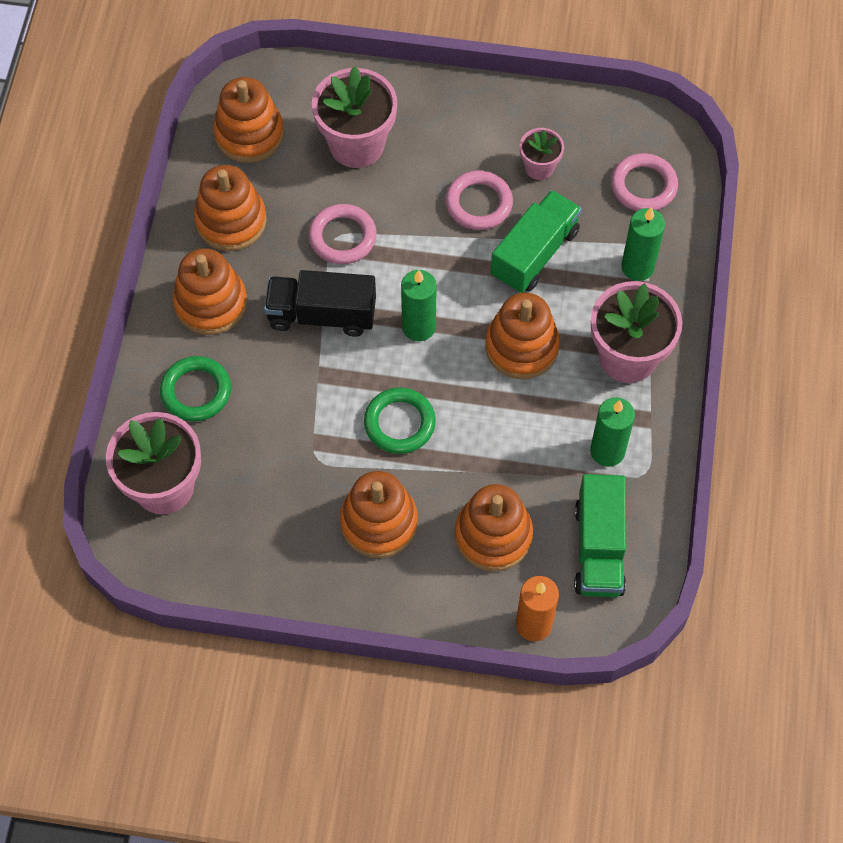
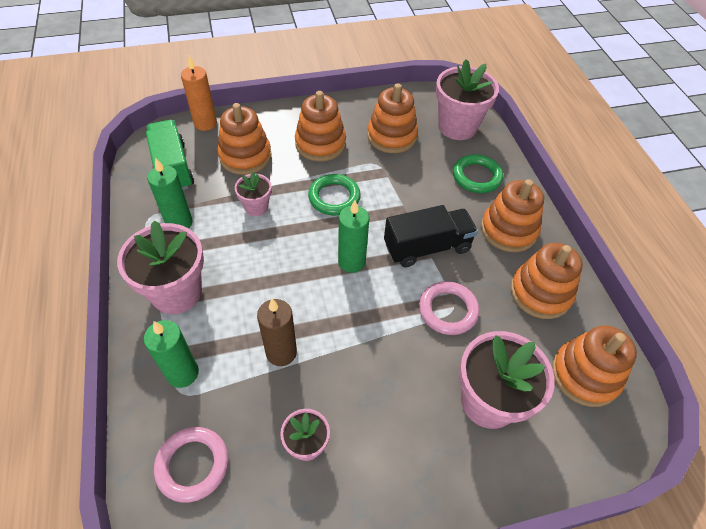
camera: 155 degrees right, 10 degrees down
pink ring [446,171,513,230] -> none
orange stacking toy [485,293,560,379] -> orange stacking toy moved to [367,83,418,153]
green truck [491,190,582,293] -> brown candle [257,299,297,366]
none -> pink flower pot [235,171,272,216]

